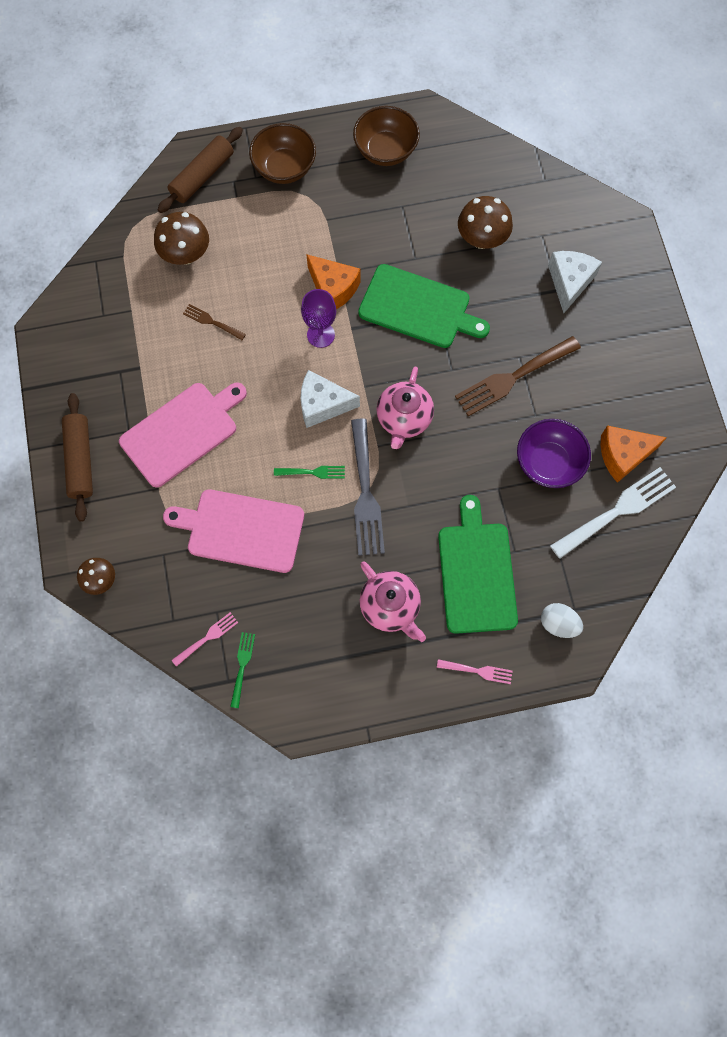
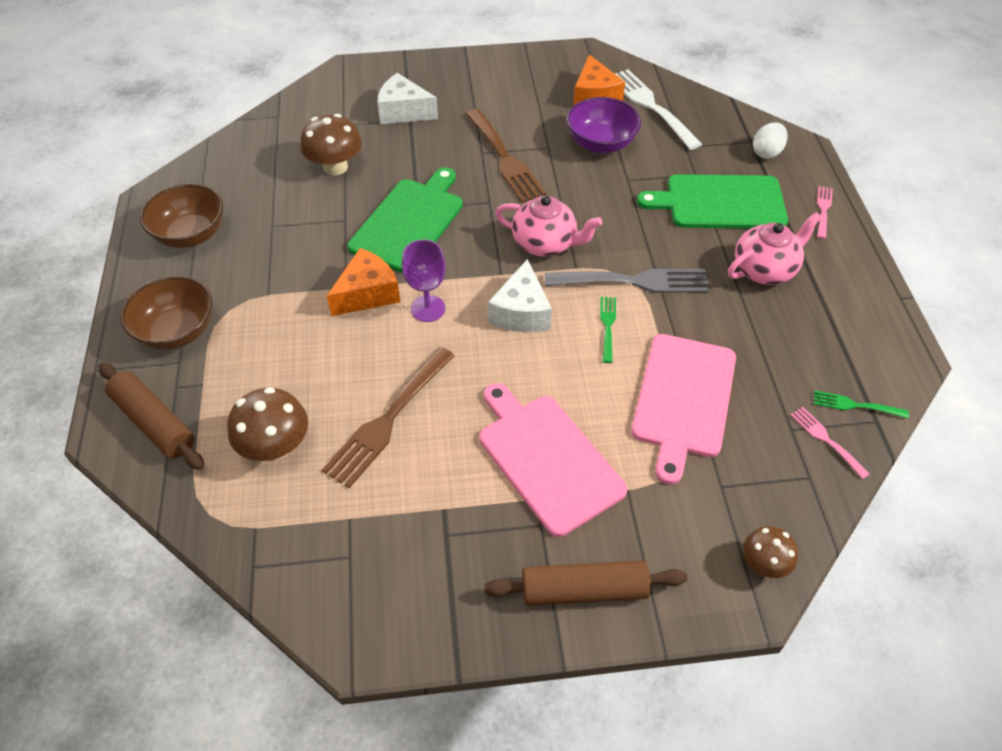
camera: 85 degrees left, 20 degrees down
brown fork [183,304,246,340] -> brown fork [322,347,455,488], size x1.99

